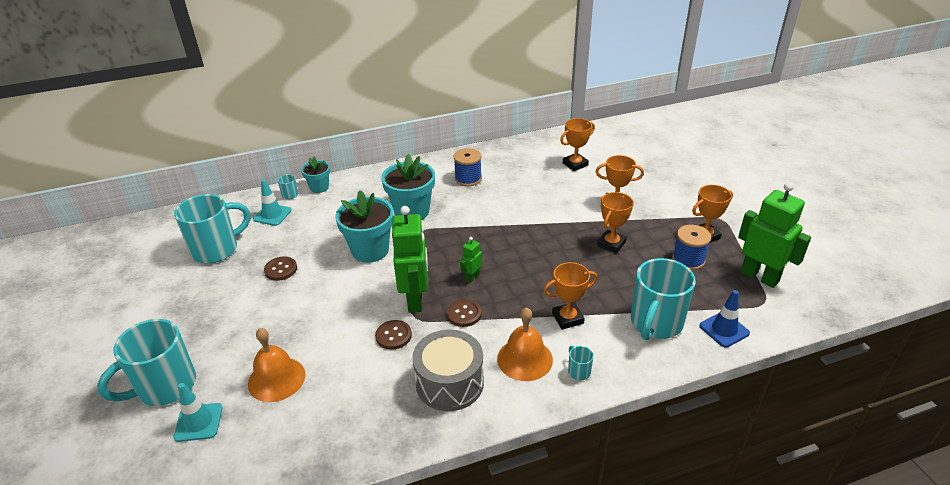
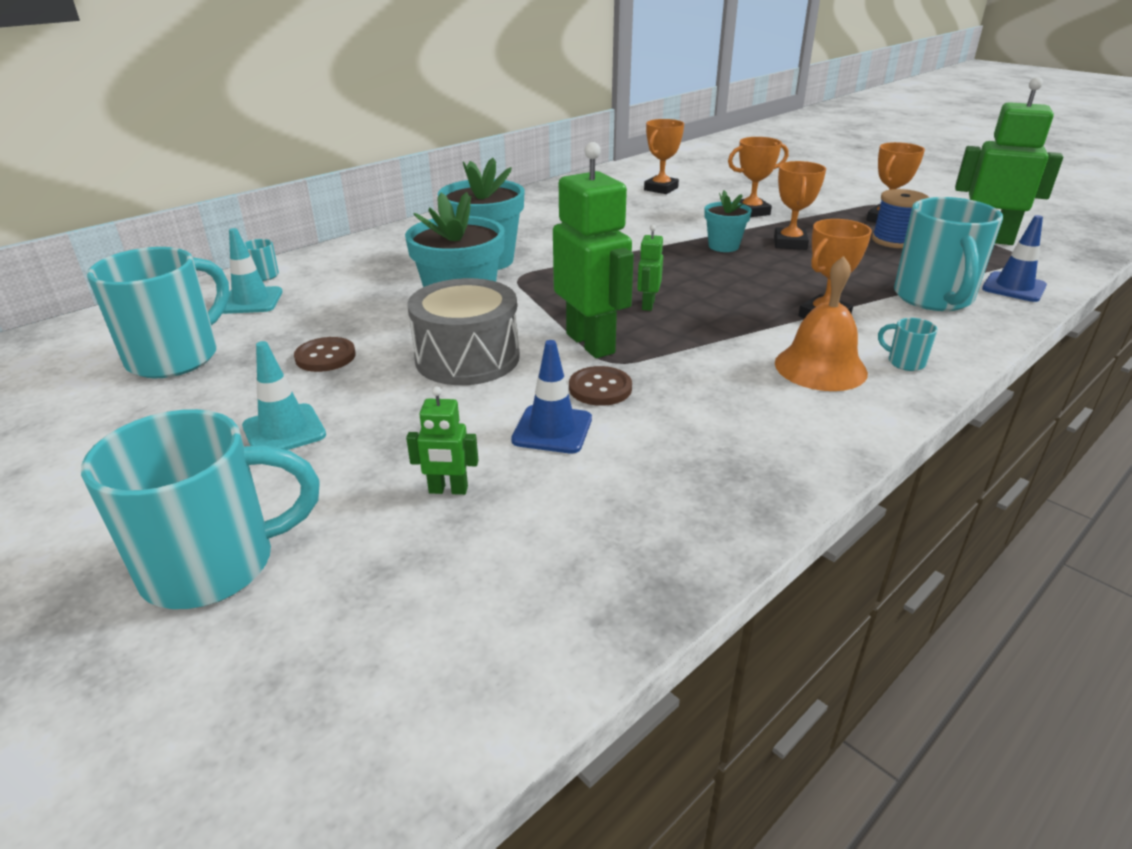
camera: 25 degrees left, 5 degrees down
turquoise mug [97,319,196,406] -> turquoise mug turned 135 degrees counterclockwise [81,409,320,609]
turquoise traffic cone [173,383,223,442] -> turquoise traffic cone moved to [242,341,326,450]
orange bell [248,328,305,402] -> green robot [406,387,479,495]
turquoise flower pot [301,157,330,193] -> turquoise flower pot moved to [704,190,752,252]
grey drum [412,330,484,411] -> grey drum moved to [407,278,520,385]
brown button [447,299,482,327] -> none
blue spool [454,148,482,187] -> none
none -> blue traffic cone [511,340,592,454]

